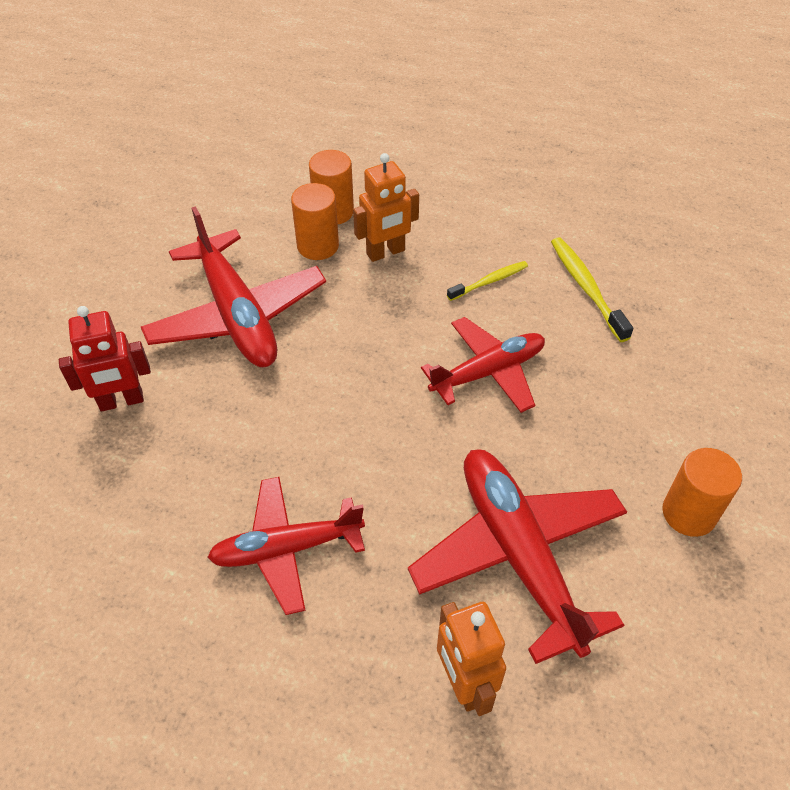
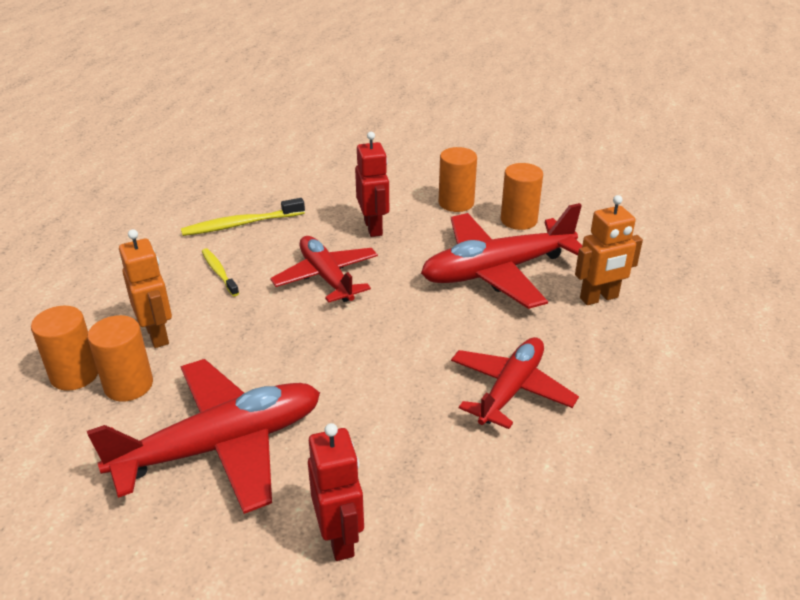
camera: 90 degrees left, 15 degrees down
red plane [207,477,365,615] -> red plane turned 135 degrees counterclockwise [451,337,579,429]
none -> red robot [355,132,389,237]
none -> orange cylinder [501,163,543,230]

